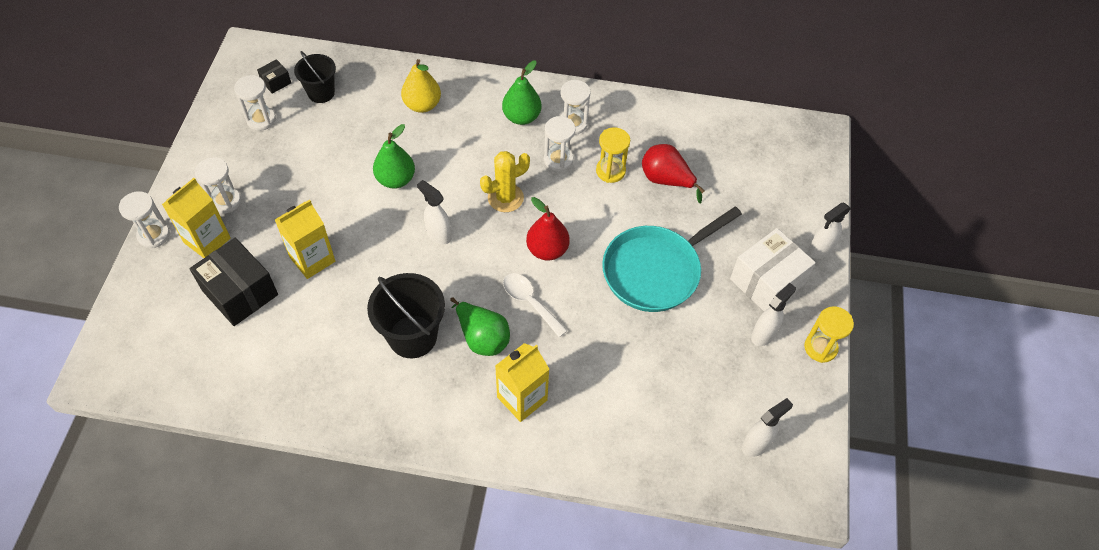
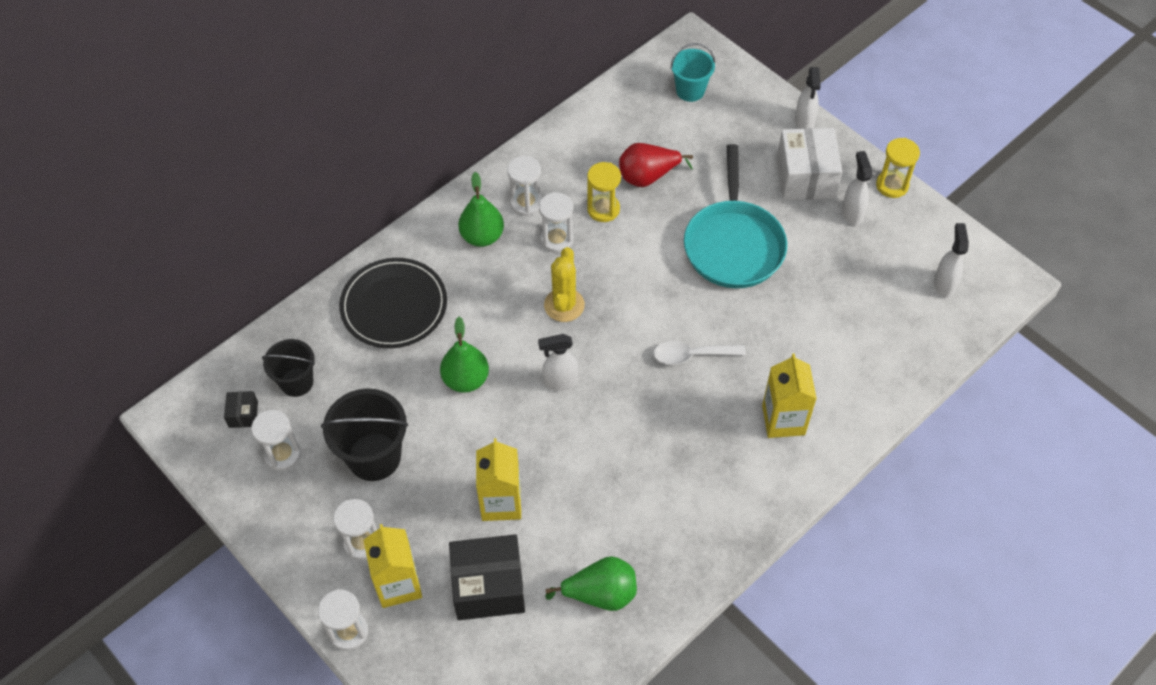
camera: 50 degrees left, 0 degrees up
black bucket [367,273,445,358] -> black bucket moved to [321,389,408,481]
yellow pear [401,59,441,113] -> black plate [339,258,447,348]
green pear [450,297,510,356] -> green pear moved to [545,556,637,611]
red pear [526,197,570,261] -> none
none -> turquoise bucket [670,43,715,102]

